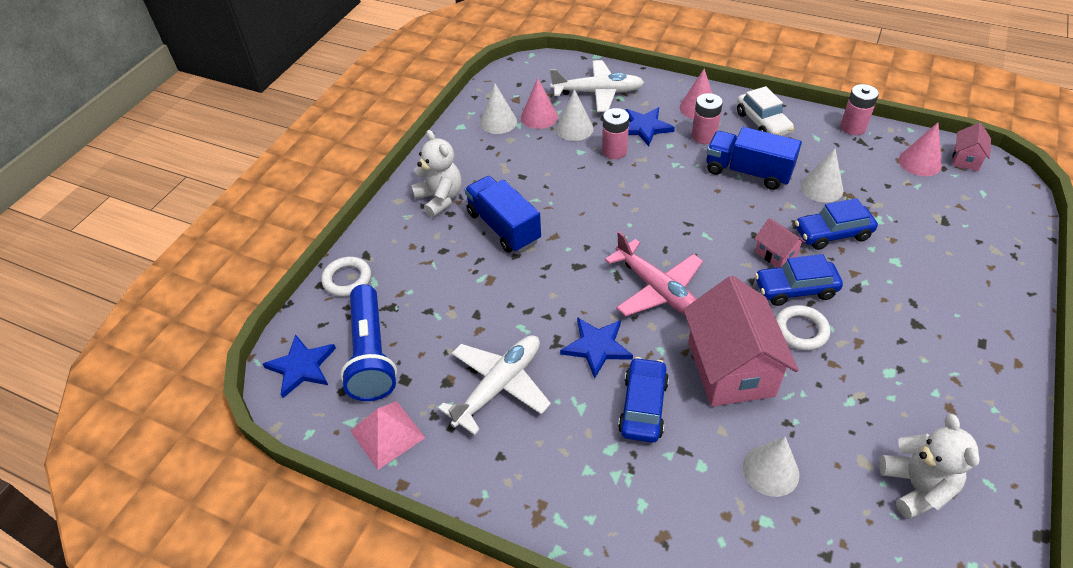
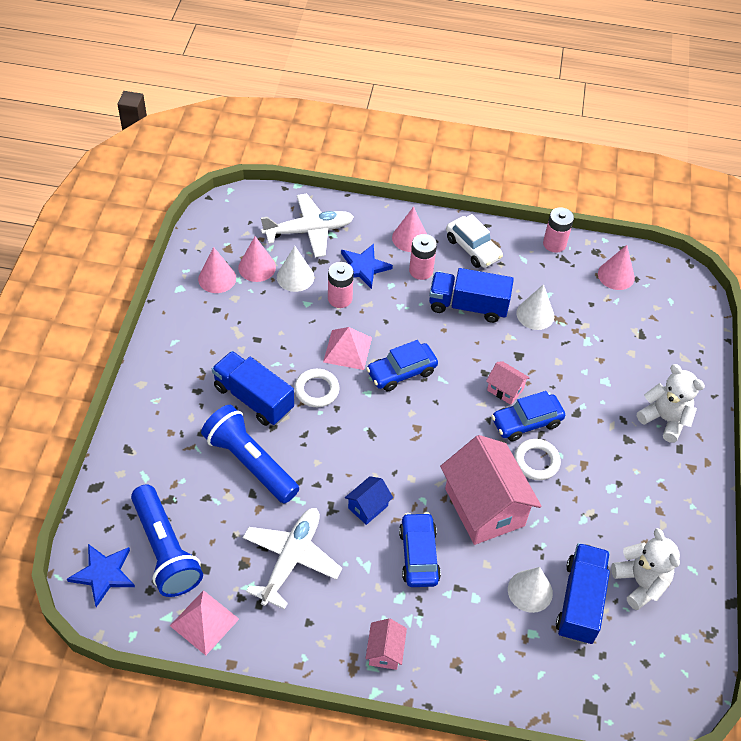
camera: 20 degrees left, 5 degrees up
white ring [321,257,371,297] -> white ring moved to [294,369,339,407]
white teddy bear [411,130,462,217] -> white teddy bear moved to [637,364,705,443]
white cone [480,84,517,134] -> pink cone [198,247,236,293]
blue star [560,317,633,379] -> blue house [345,476,393,525]
pink plane [605,231,703,316] -> none
blue car [795,198,878,250] -> blue car moved to [366,340,438,391]
pink house [952,123,991,171] -> pink house moved to [365,618,407,670]
none -> blue flashlight [201,405,299,503]
none -> pink pyramid [323,327,372,370]
none -> blue truck [556,543,610,644]

